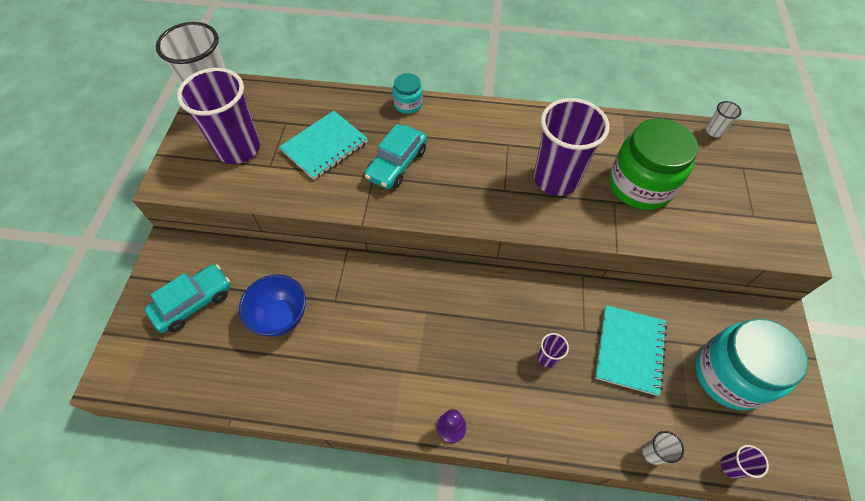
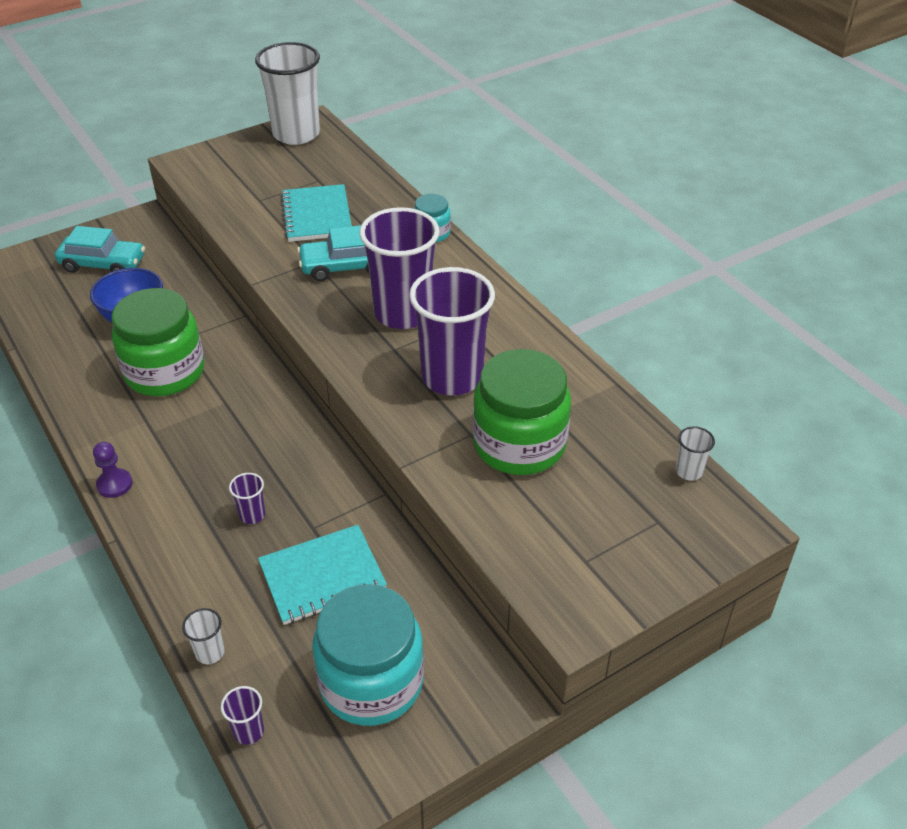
camera: 50 degrees right, 15 degrees down
purple cup [177,68,260,164] -> purple cup moved to [359,207,439,329]
turquoise notebook [279,111,368,180] -> turquoise notebook turned 75 degrees clockwise [281,184,352,242]
none -> green jar [112,288,205,396]

